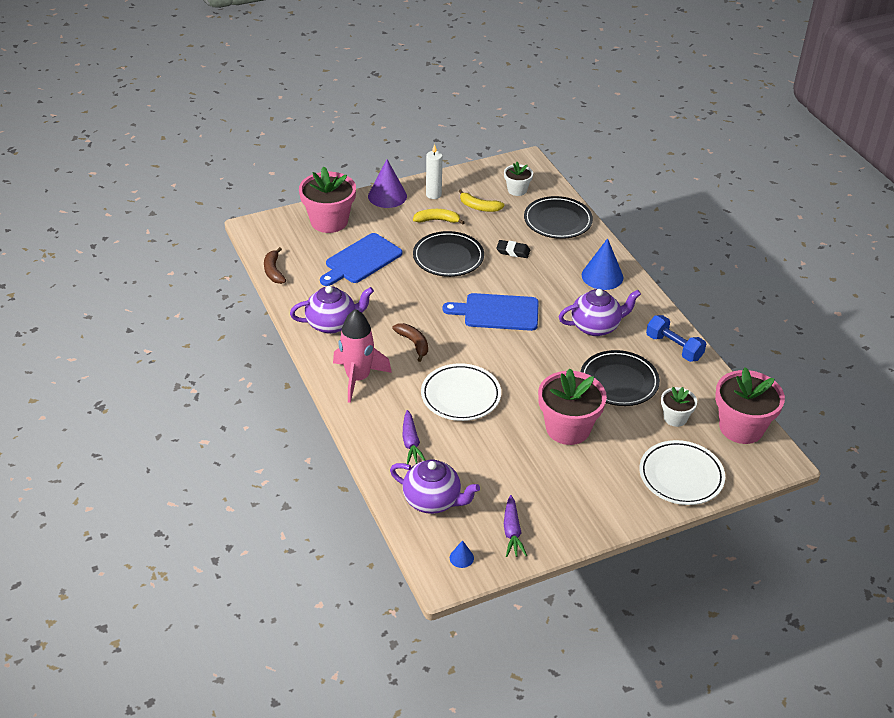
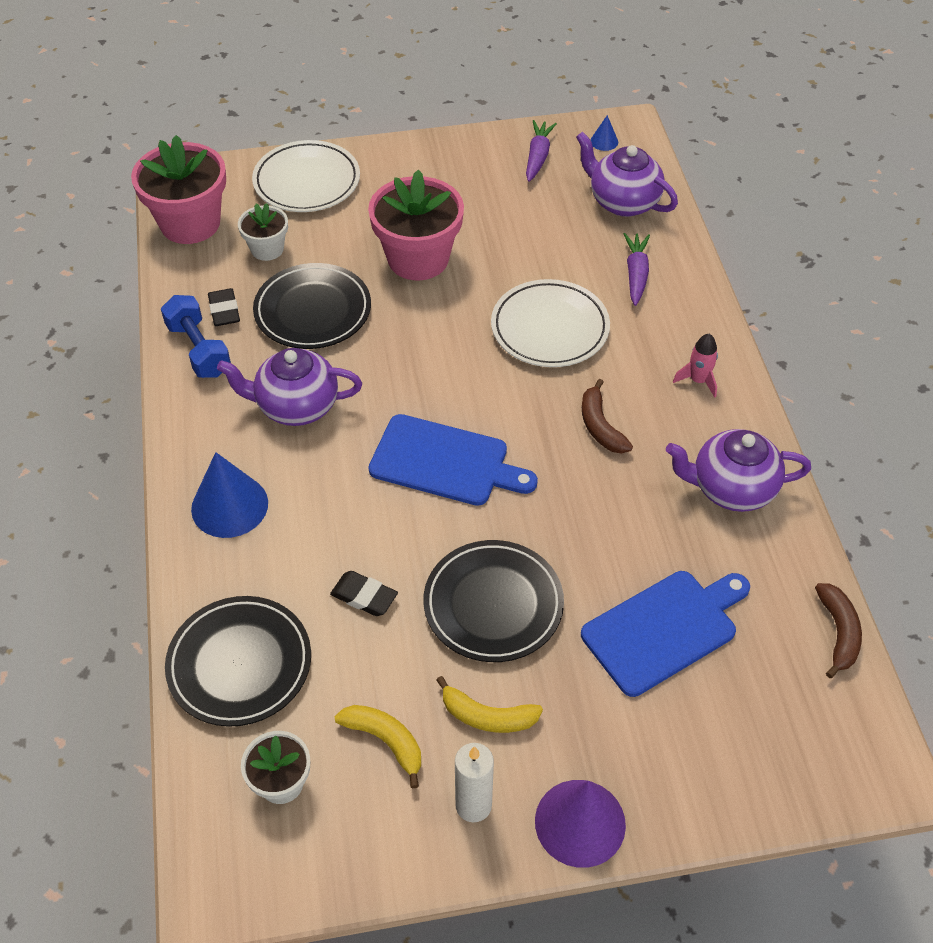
camera: 165 degrees left, 10 degrees up
pink flower pot [299,166,356,233] -> none
pink rocket [333,309,392,403] -> pink rocket [673,334,718,398], size x0.48
none -> black eraser [208,288,240,326]

